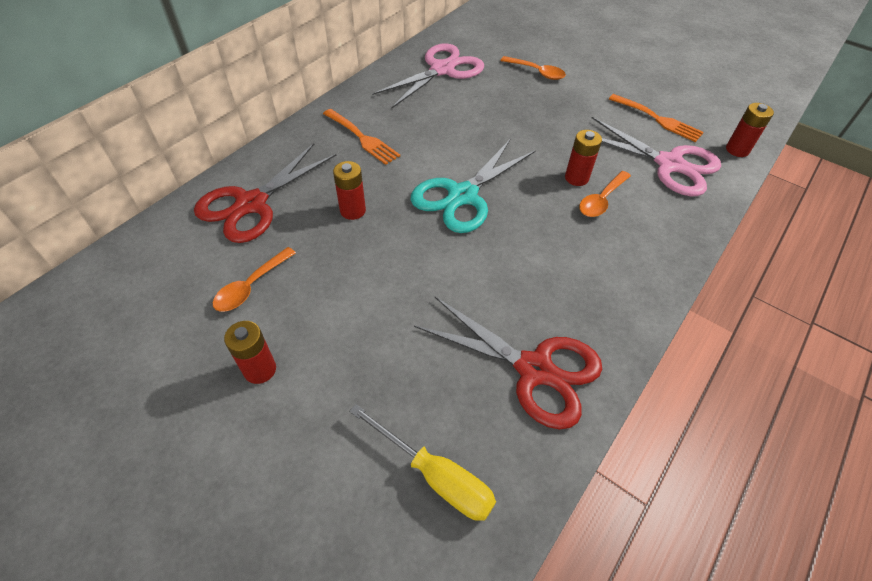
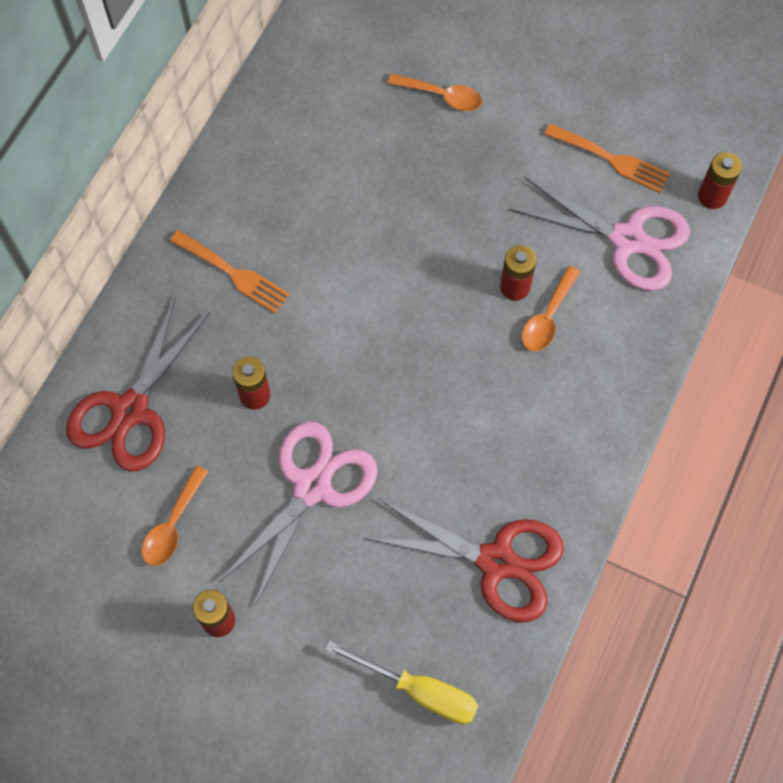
camera: 10 degrees left, 15 degrees up
pink scissors [372,43,484,108] -> pink scissors moved to [219,422,378,606]
turquoise scissors [410,140,536,233] -> none

